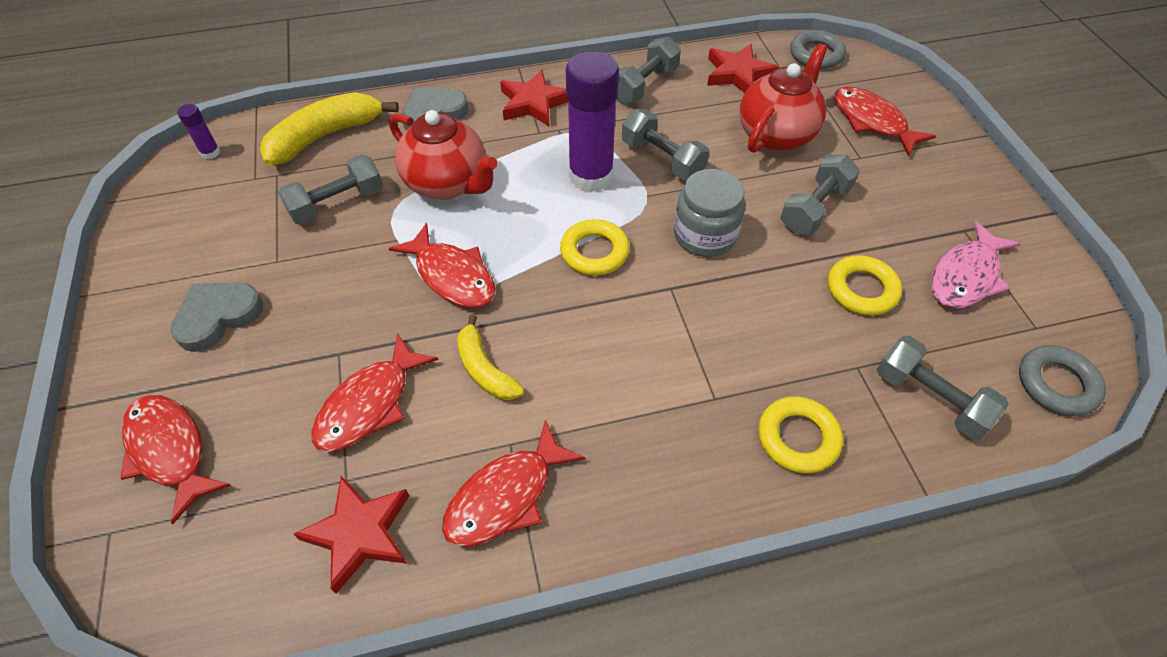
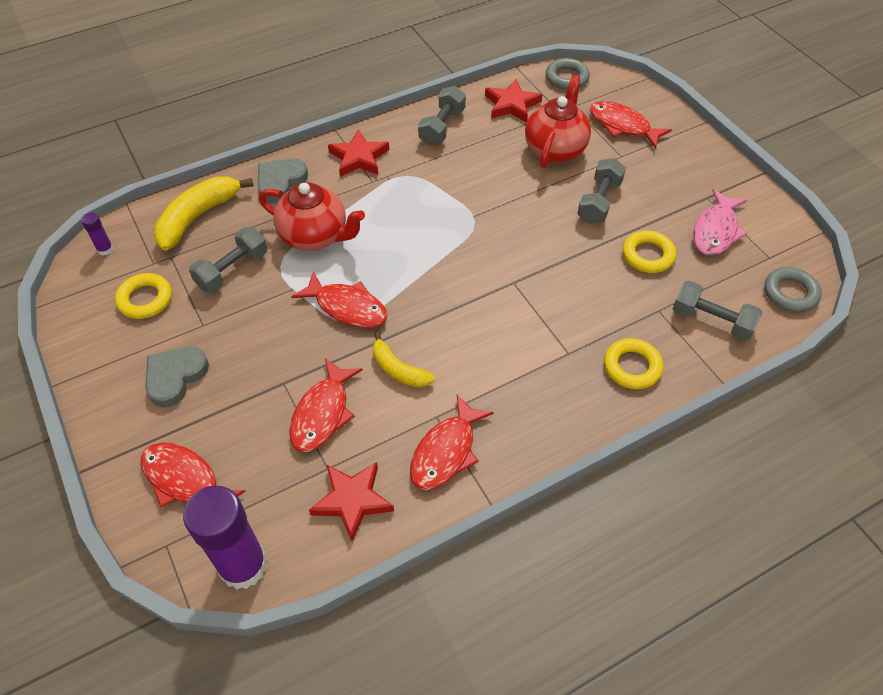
camera: 15 degrees left, 0 degrees up
yellow ring [560,219,630,276] -> yellow ring moved to [115,273,172,319]
purple glue stick [566,51,619,192] -> purple glue stick moved to [183,485,267,589]
grey dumbbell [622,109,709,180] -> none
grey jar [674,169,745,257] -> none

